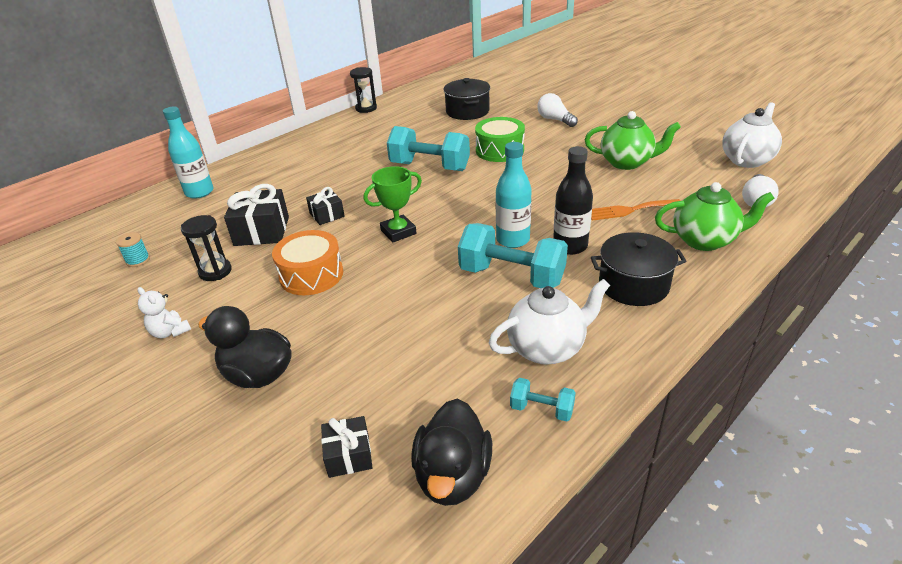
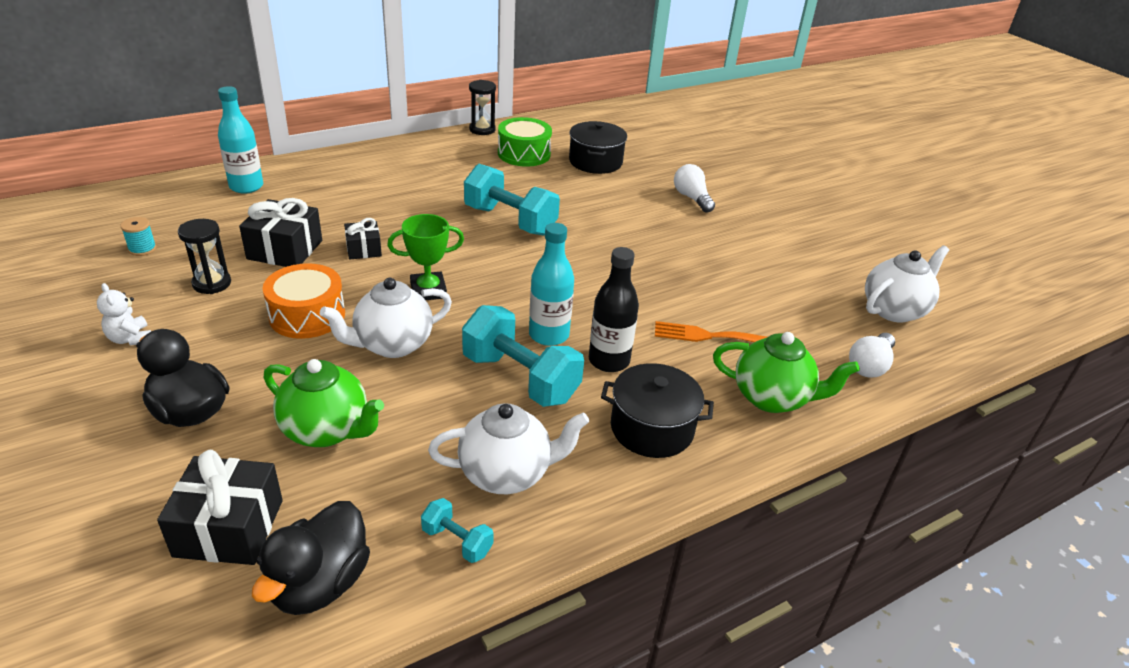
camera: 10 degrees right, 0 degrees up
black gift [321,416,373,478] -> black gift [157,450,283,565], size x1.70
green drum [475,117,525,162] -> green drum moved to [498,117,552,167]
green teapot [585,111,681,170] -> green teapot moved to [264,359,384,447]
none -> white teapot [320,278,452,358]

